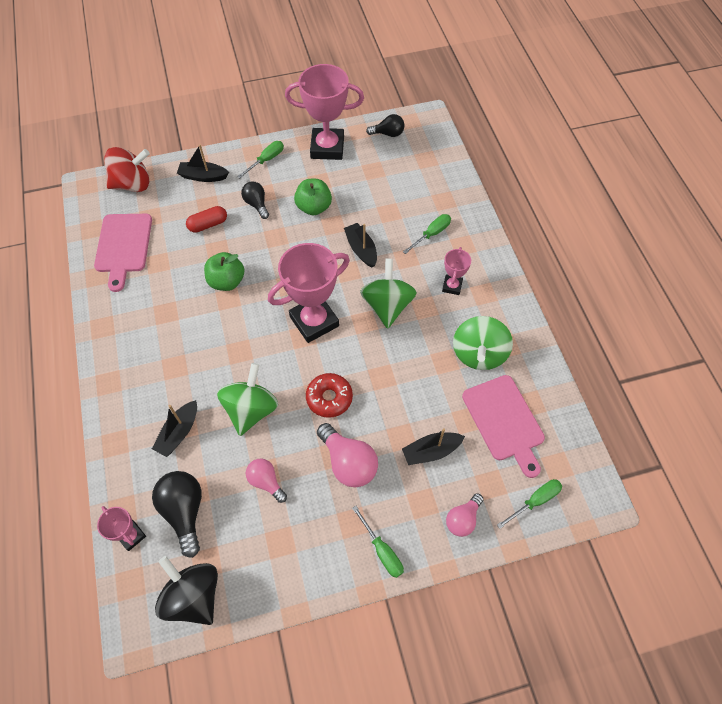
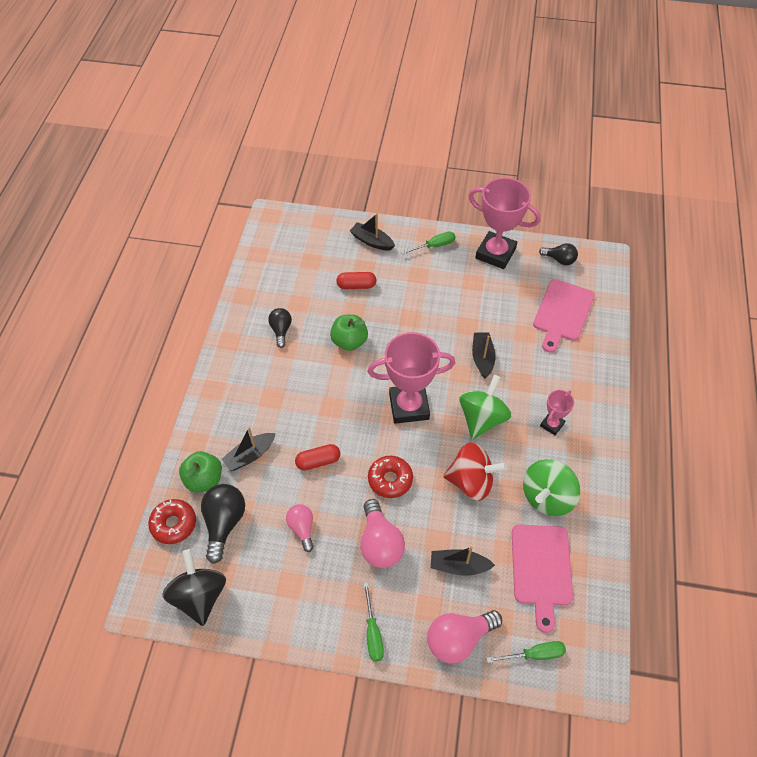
camera: 25 degrees right, 5 degrees down
pink cutting board [94,214,152,292] -> pink cutting board moved to [533,279,595,353]
pink trophy [97,506,146,551] -> red donut [148,499,196,544]
red spinning top [104,147,150,192] -> red spinning top moved to [443,442,508,501]
green spinning top [217,363,278,436] -> red capsule [295,444,340,470]
black light bulb [241,182,269,219] -> black light bulb moved to [268,308,292,348]
green apple [294,179,332,215] -> green apple moved to [179,451,222,493]
green screwdriver [403,214,451,254] -> none
pink light bulb [446,493,484,537] -> pink light bulb [427,610,502,663], size x1.61

